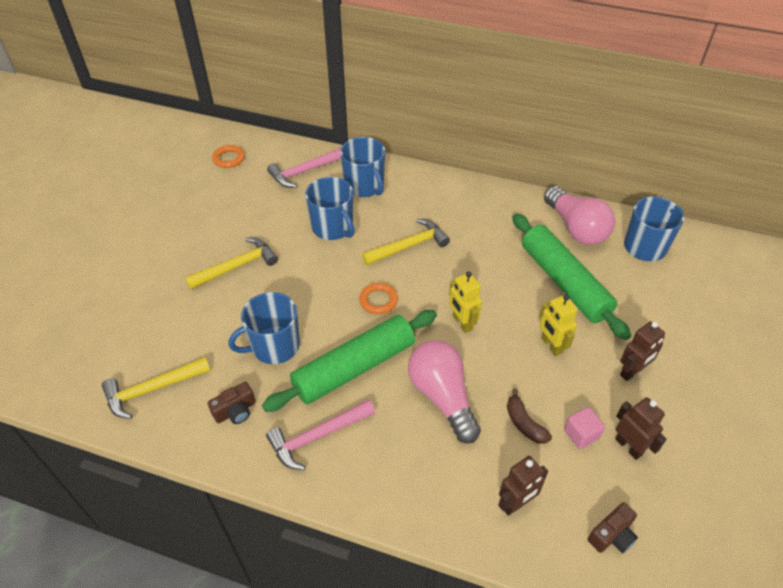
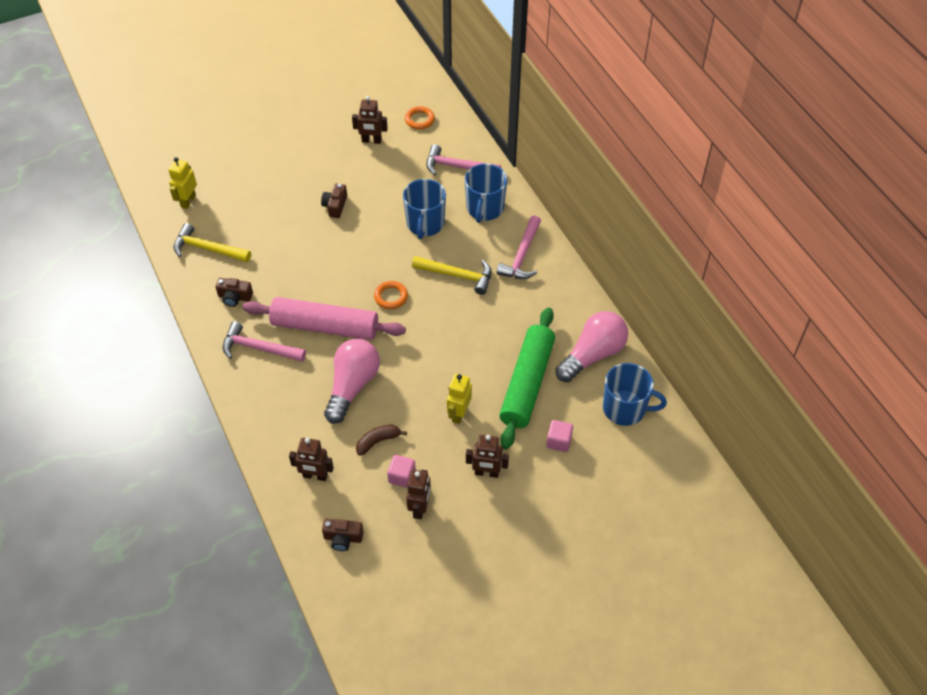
camera: 45 degrees right, 5 degrees up
yellow hammer [185,238,278,289] -> brown camera [321,184,347,218]
blue mug [228,292,300,364] -> none
green rolling pin [262,310,437,412] -> pink rolling pin [243,297,406,340]
yellow robot [449,271,482,333] -> yellow robot moved to [168,157,197,209]
brown banana [507,388,552,444] -> brown banana turned 45 degrees clockwise [356,424,407,456]
pink light bulb [544,186,615,245] -> pink light bulb turned 150 degrees counterclockwise [555,311,628,382]
none -> brown robot [352,96,388,144]
none -> pink hammer [497,215,541,279]
none -> pink cube [546,420,573,452]

